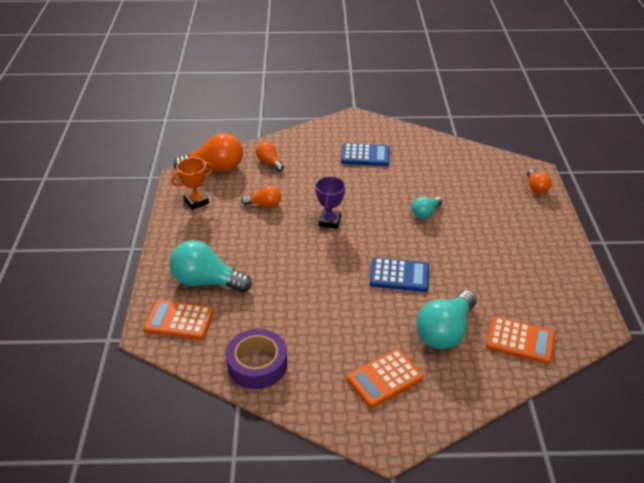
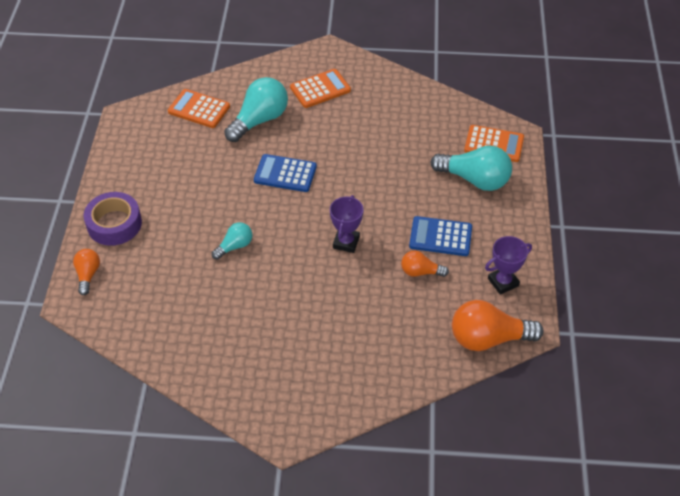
camera: 175 degrees left, 10 degrees up
orange trophy [171,157,213,210] -> purple trophy [485,236,532,295]
purple tape [226,329,287,389] -> purple tape moved to [83,192,142,246]
orange light bulb [256,142,284,172] -> none
blue calculator [341,143,390,166] -> blue calculator moved to [409,216,472,256]

